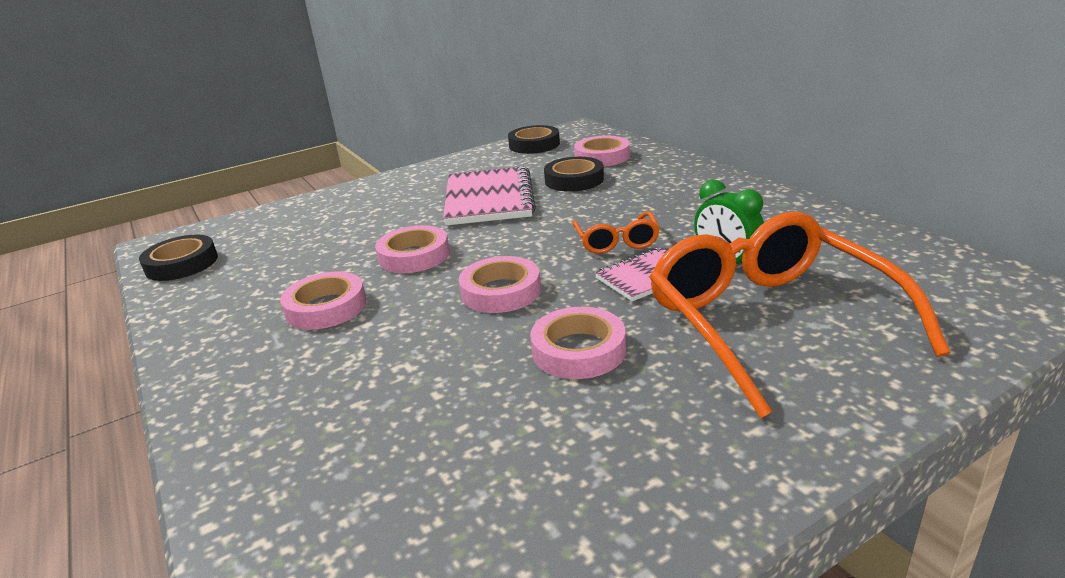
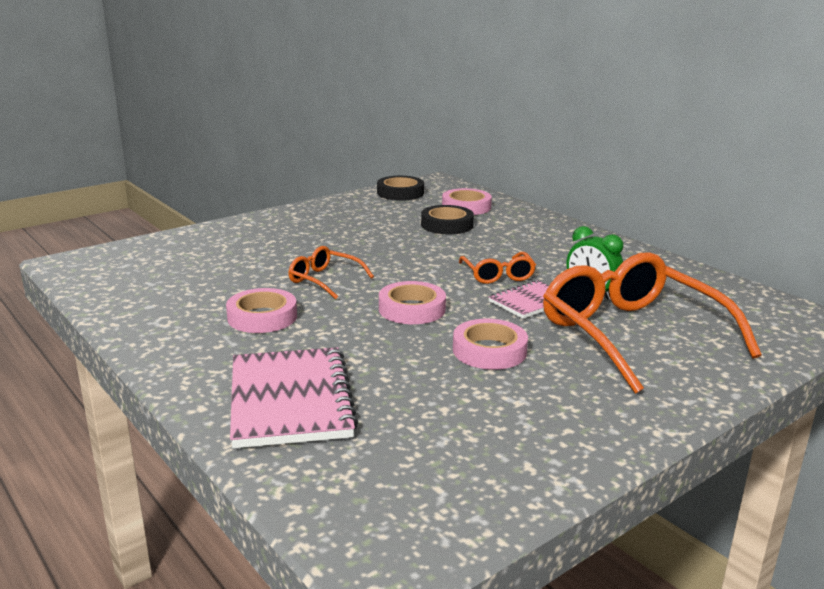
camera: 10 degrees left, 5 degrees down
black tape [139,234,218,281] -> none
pink tape [375,225,450,273] -> orange glasses [288,246,374,299]
pink notebook [443,166,536,225] -> pink notebook moved to [230,347,358,448]

